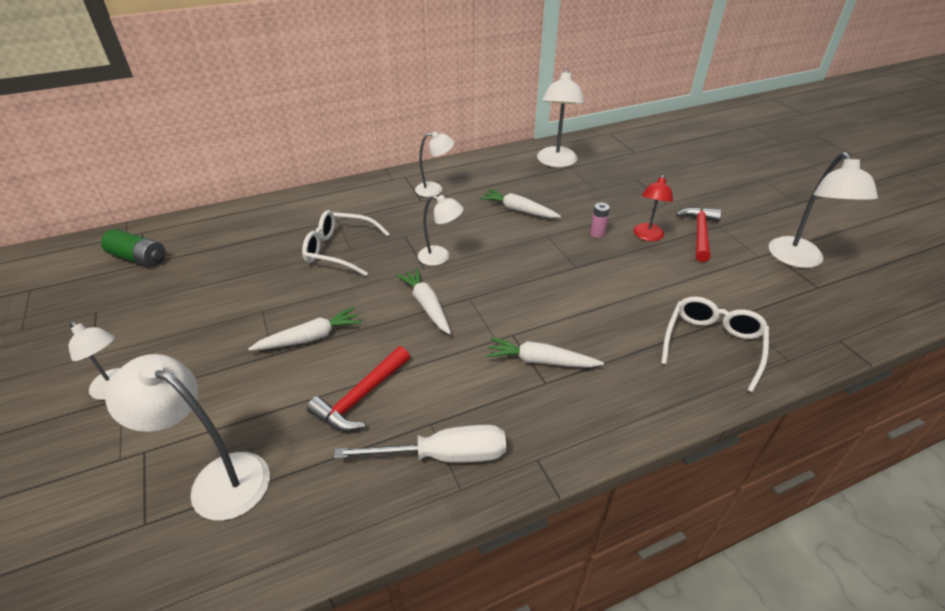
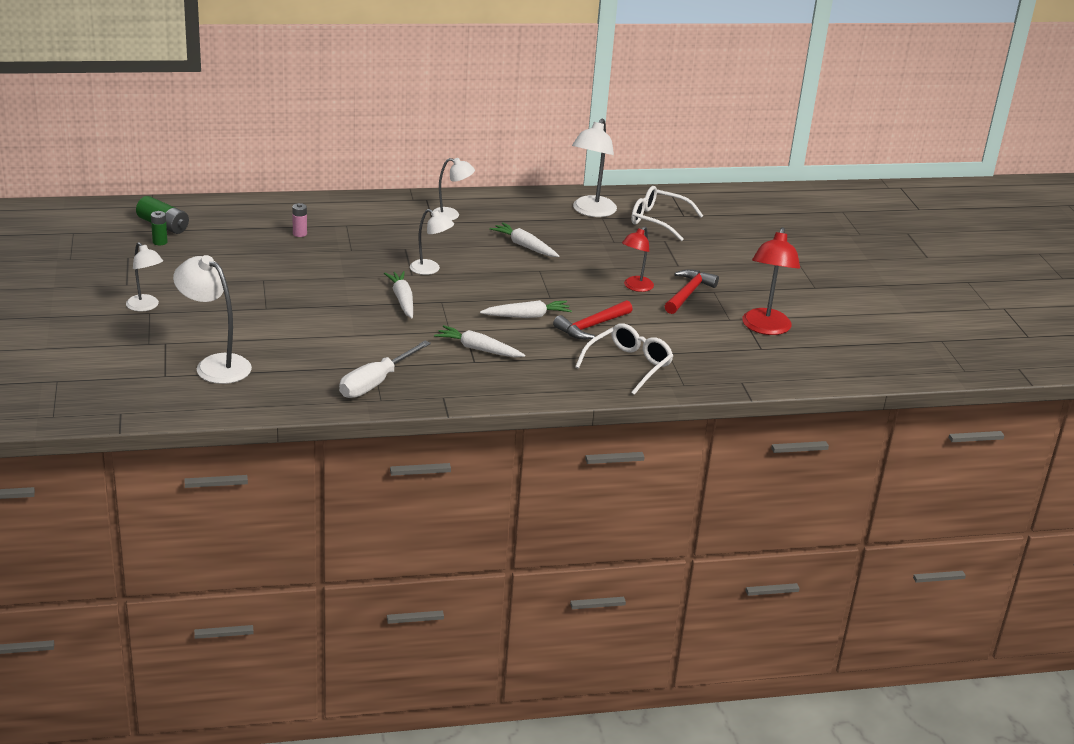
camera: 10 degrees right, 10 degrees down
white carrot [248,307,362,351] -> white carrot moved to [480,300,572,318]
white glasses [302,210,390,276] -> white glasses moved to [631,186,703,241]
red hammer [307,346,410,431] -> red hammer moved to [553,300,633,340]
white screwdriver [334,425,506,463] -> white screwdriver turned 120 degrees clockwise [339,340,431,398]
pink battery [590,203,610,238] -> pink battery moved to [292,203,307,237]
white lamp [769,152,878,268] -> red lamp [742,227,800,335]
none -> green battery [151,211,168,245]

